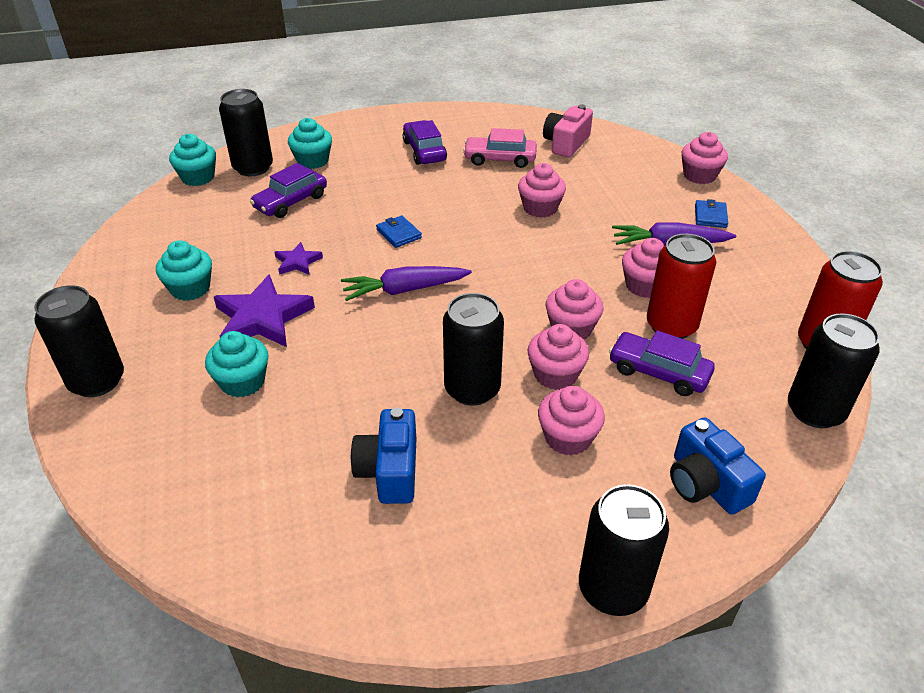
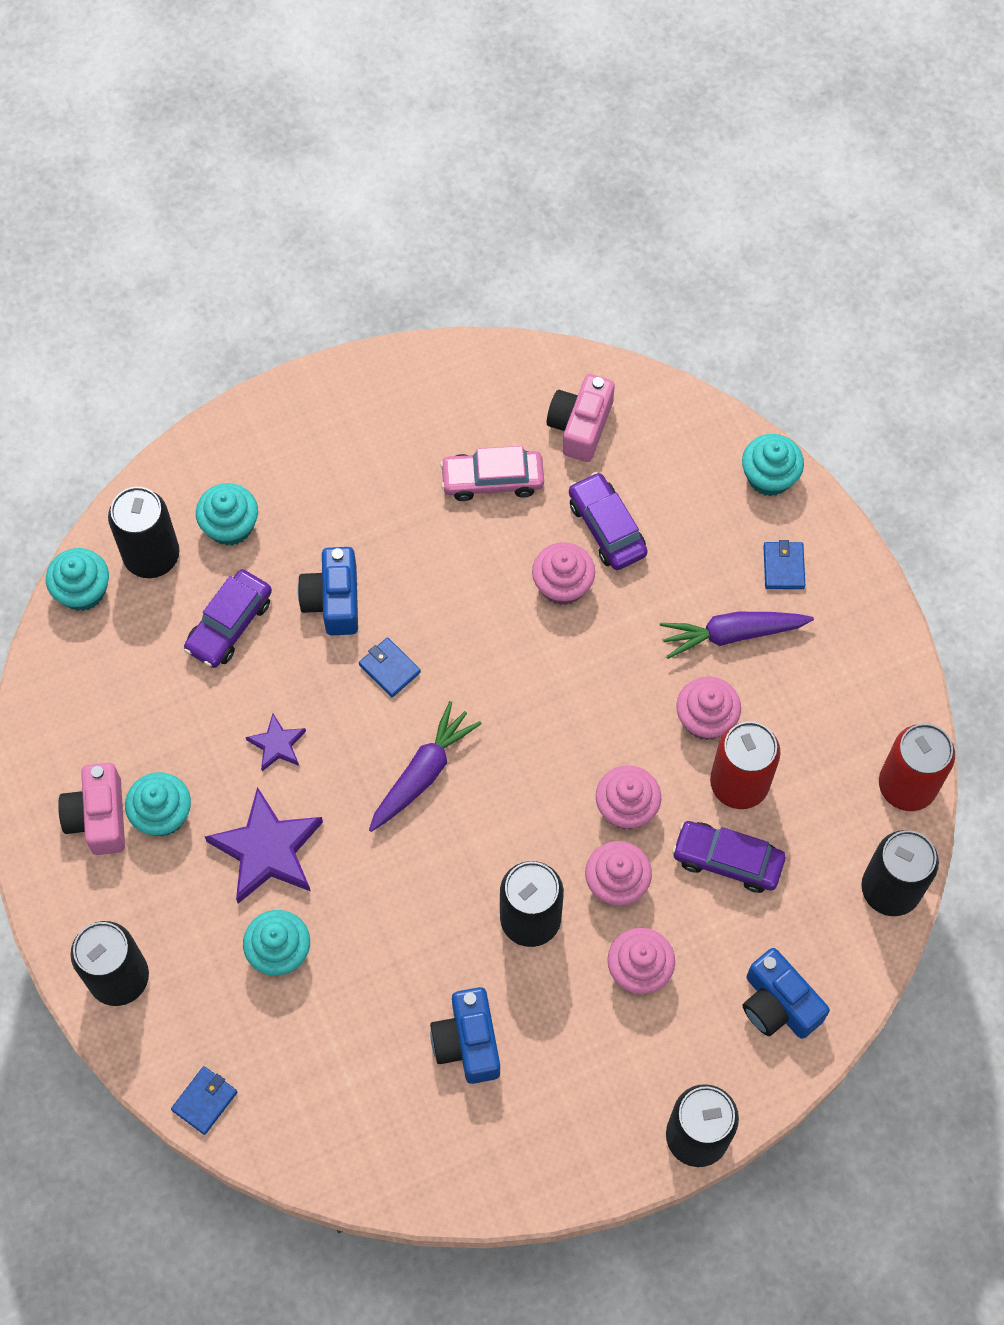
camera: 10 degrees left, 25 degrees up
purple carrot [341,266,472,301] -> purple carrot turned 150 degrees clockwise [369,701,482,832]
purple car [403,120,447,165] -> purple car moved to [569,472,648,570]
pink cupcake [681,132,728,184] -> turquoise cupcake [742,434,804,497]
none -> pink camera [58,763,125,855]
none -> blue wallet [171,1066,237,1135]
none -> blue camera [298,547,358,635]

